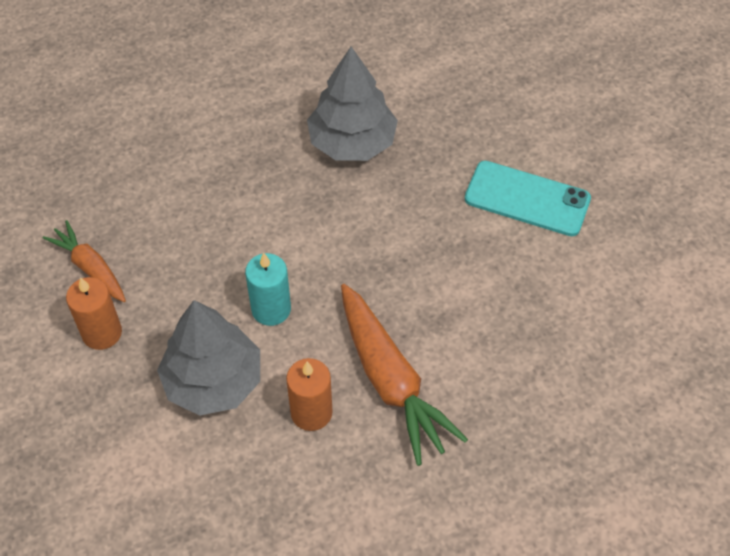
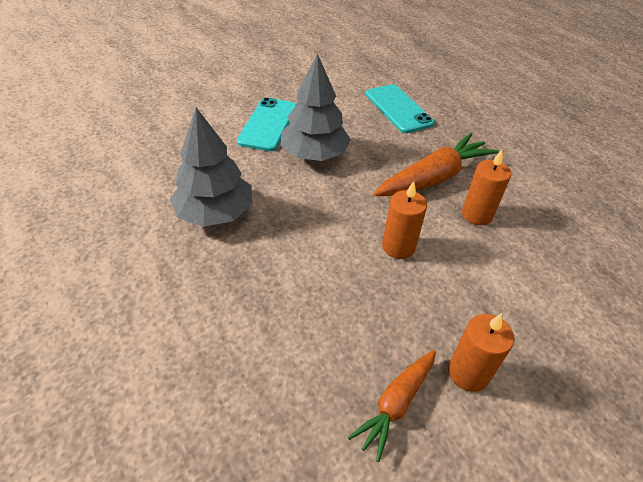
camera: 100 degrees left, 10 degrees down
grey tree [157,300,260,416] -> grey tree moved to [280,53,351,161]
turquoise candle [245,253,291,326] -> orange candle [382,181,427,259]
none -> turquoise phone [366,84,434,133]

